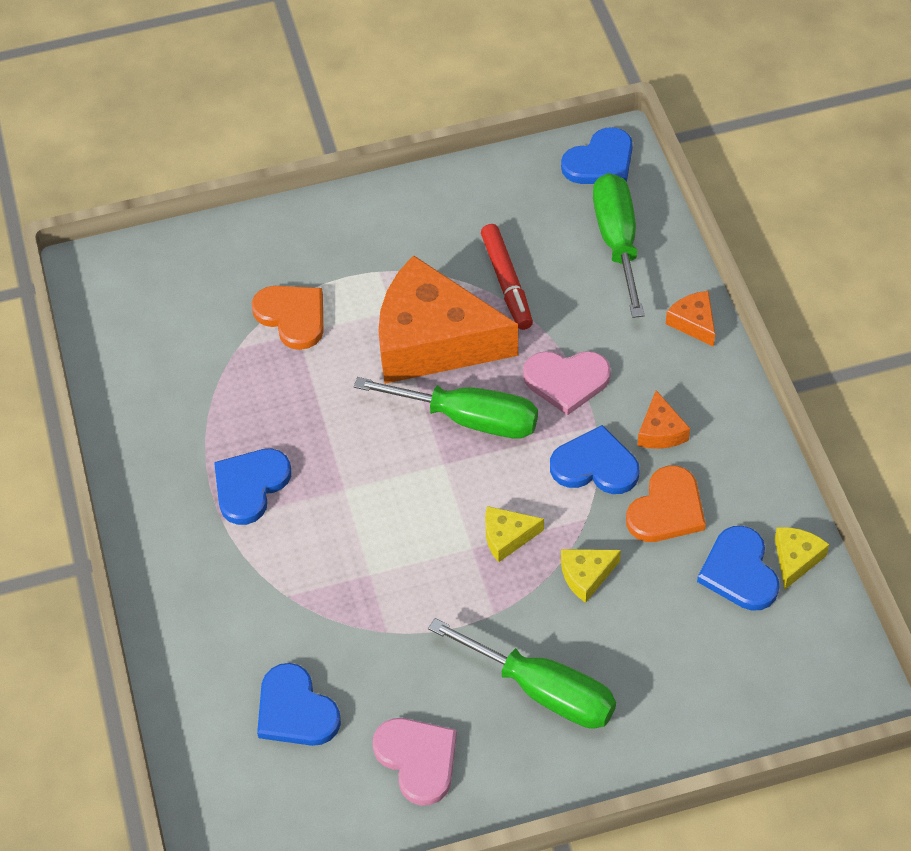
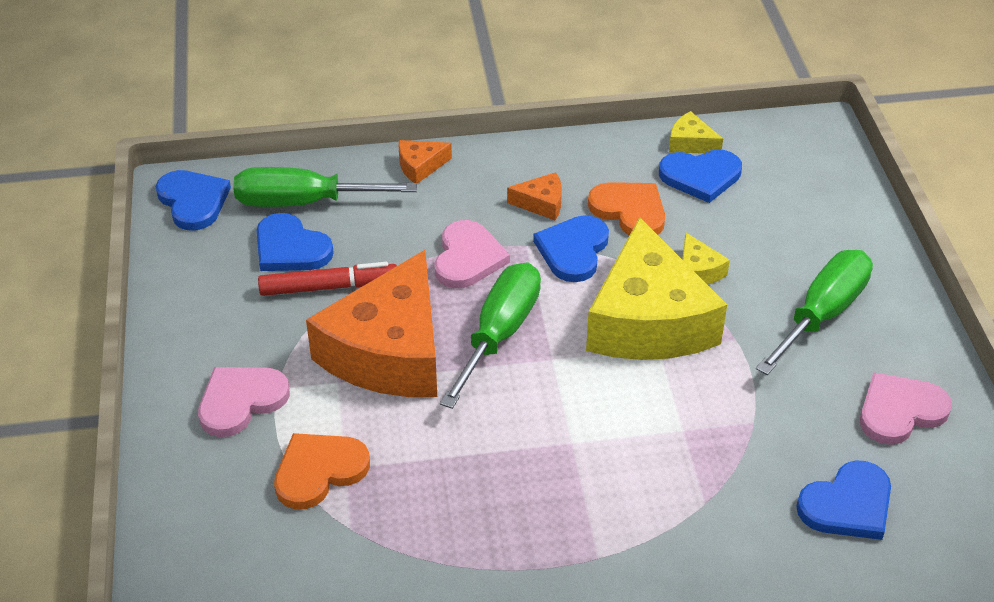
camera: 85 degrees left, 10 degrees down
blue heart [214,449,291,525] -> blue heart moved to [257,213,334,271]
yellow cheese [485,506,544,562] -> yellow cheese [586,217,727,360], size x2.49
none -> pink heart [198,367,290,437]

